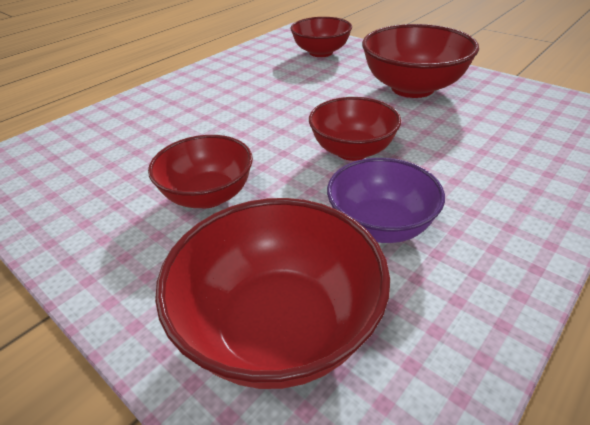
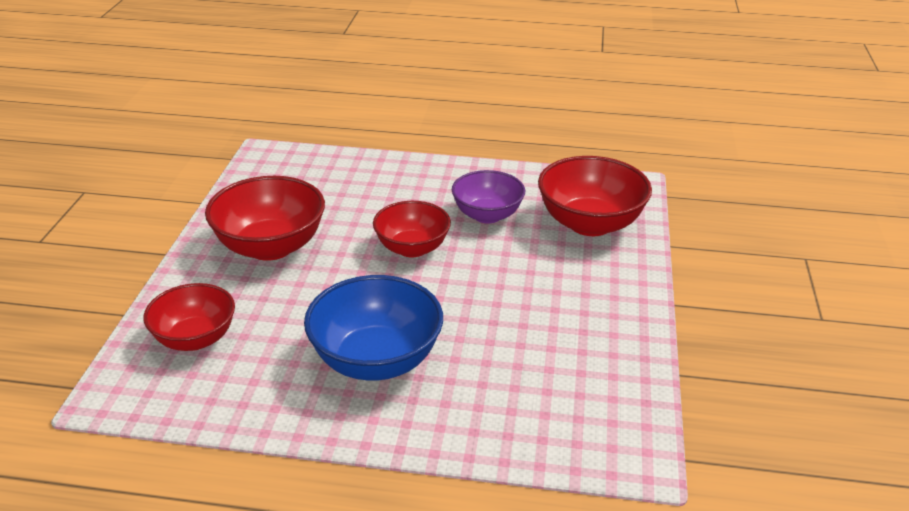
camera: 125 degrees left, 5 degrees down
red bowl [148,135,253,208] -> none
none -> blue bowl [304,275,443,381]

